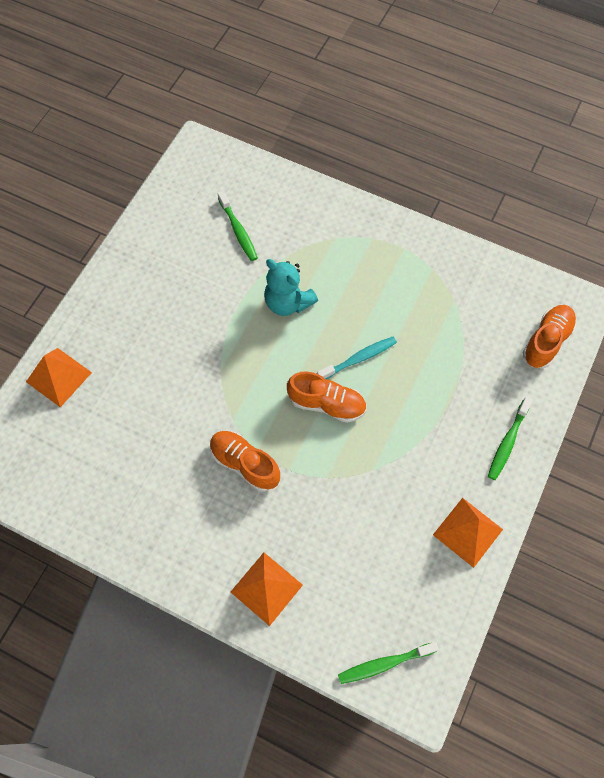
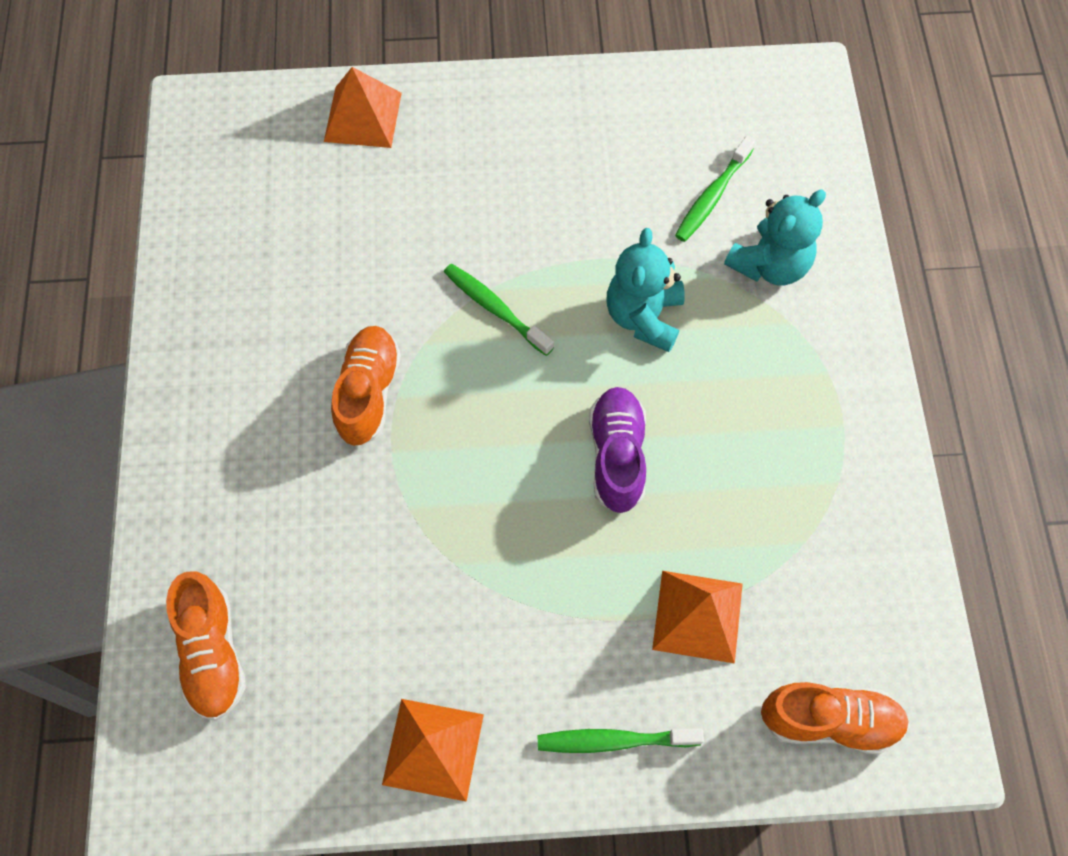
camera: 60 degrees right, 0 degrees up
orange pyramid [231,553,303,626] -> orange pyramid moved to [652,571,743,664]
orange shoe [287,371,366,423] -> orange shoe moved to [166,571,246,721]
turquoise toothbrush [317,337,397,379] -> purple shoe [589,387,646,513]
green toothbrush [338,642,439,684] -> green toothbrush moved to [444,264,554,356]
none -> turquoise teddy bear [724,190,826,285]

